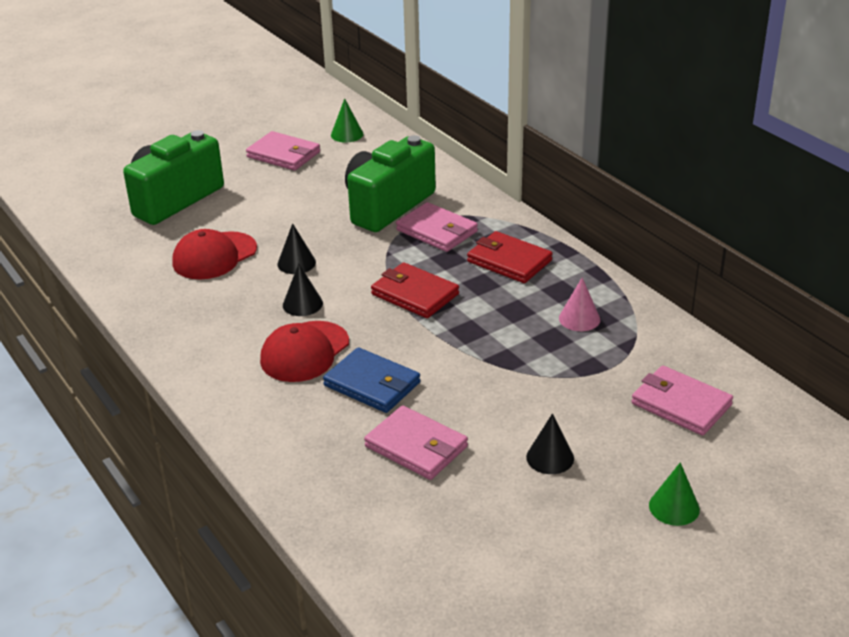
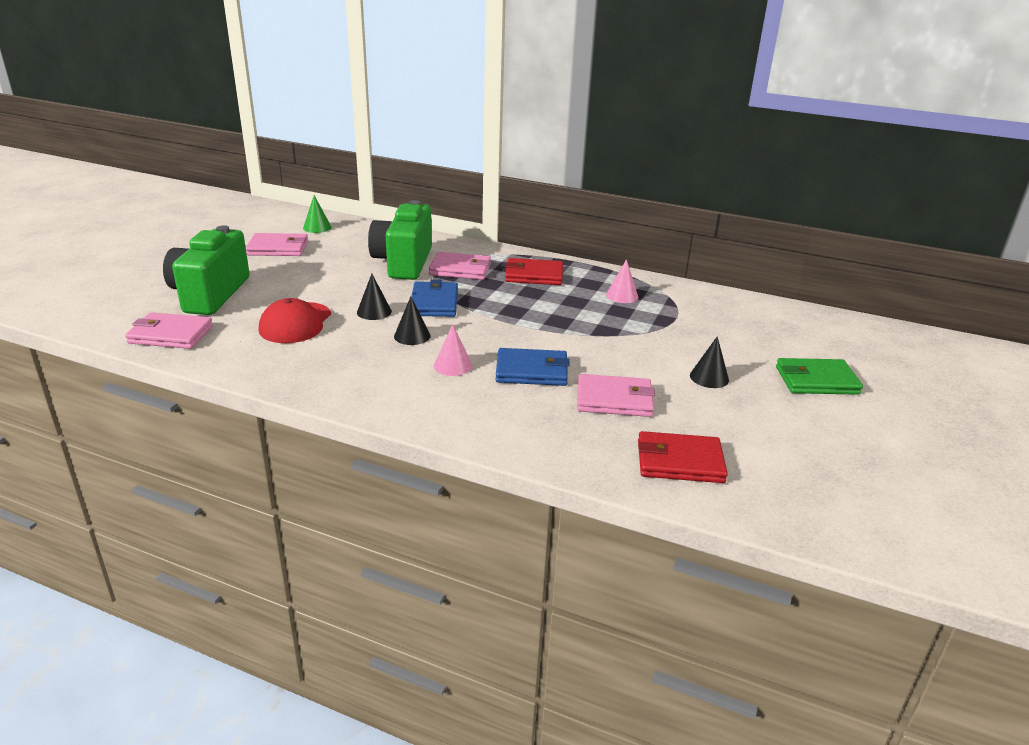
camera: 35 degrees left, 5 degrees down
red cap [260,321,349,382] -> pink cone [434,324,472,376]
red wallet [371,262,459,318] -> red wallet moved to [638,431,728,483]
pink wallet [631,366,733,436] -> pink wallet moved to [125,312,213,349]
green cone [649,462,700,526] -> green wallet [776,358,863,395]
none -> blue wallet [411,279,458,317]

